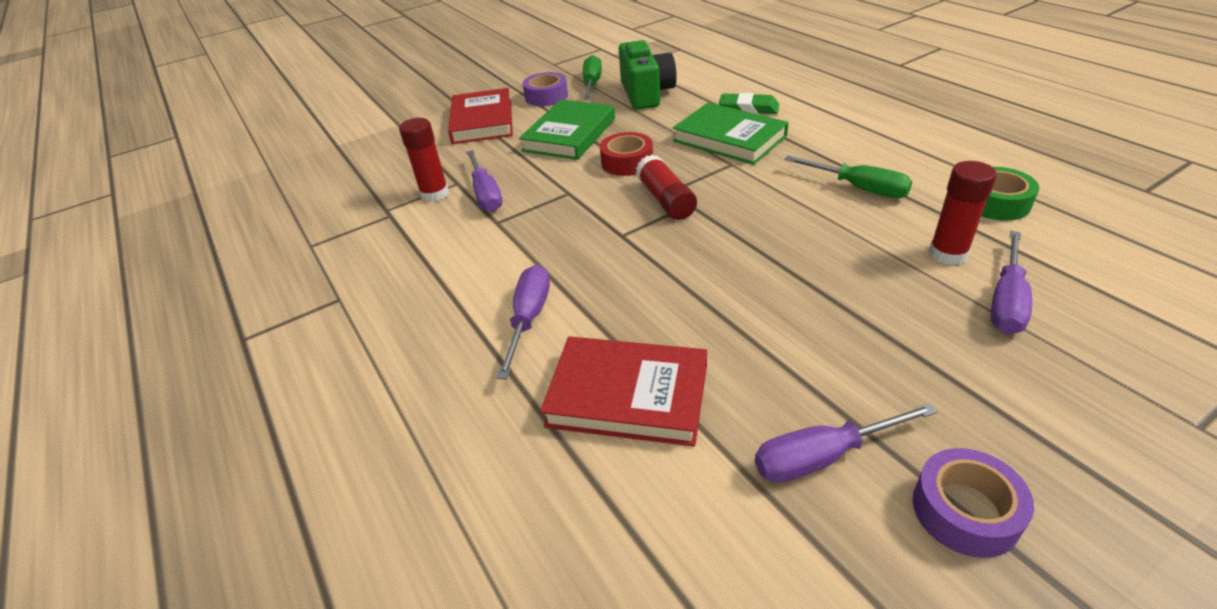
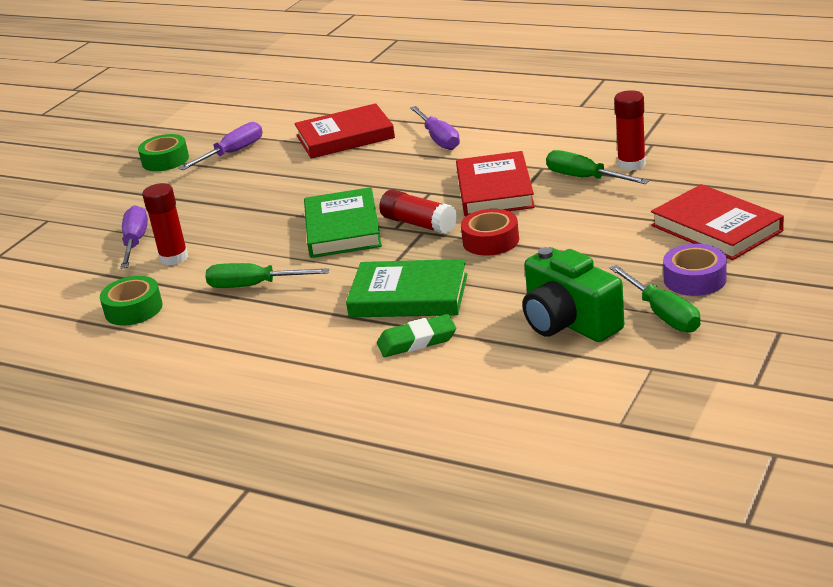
camera: 150 degrees right, 10 degrees down
purple screwdriver [466,150,503,212] -> green screwdriver [546,150,649,184]
green book [519,99,615,160] -> green book moved to [304,187,382,258]
purple tape [913,448,1034,558] -> green tape [138,134,189,171]
none -> red book [456,151,535,217]

